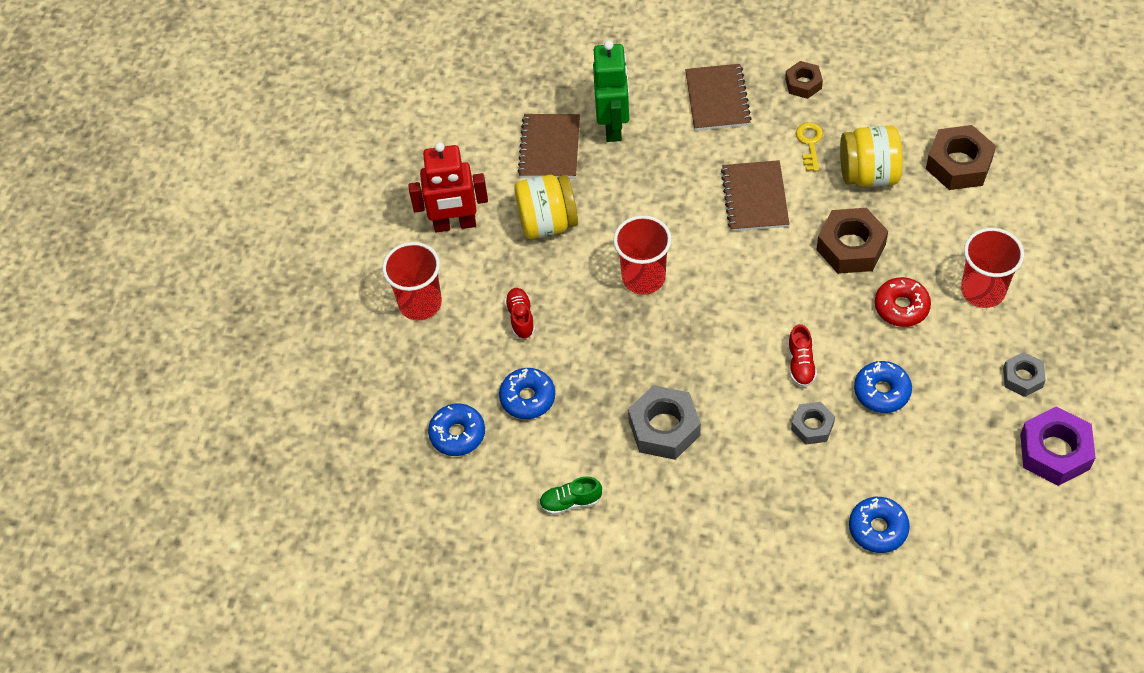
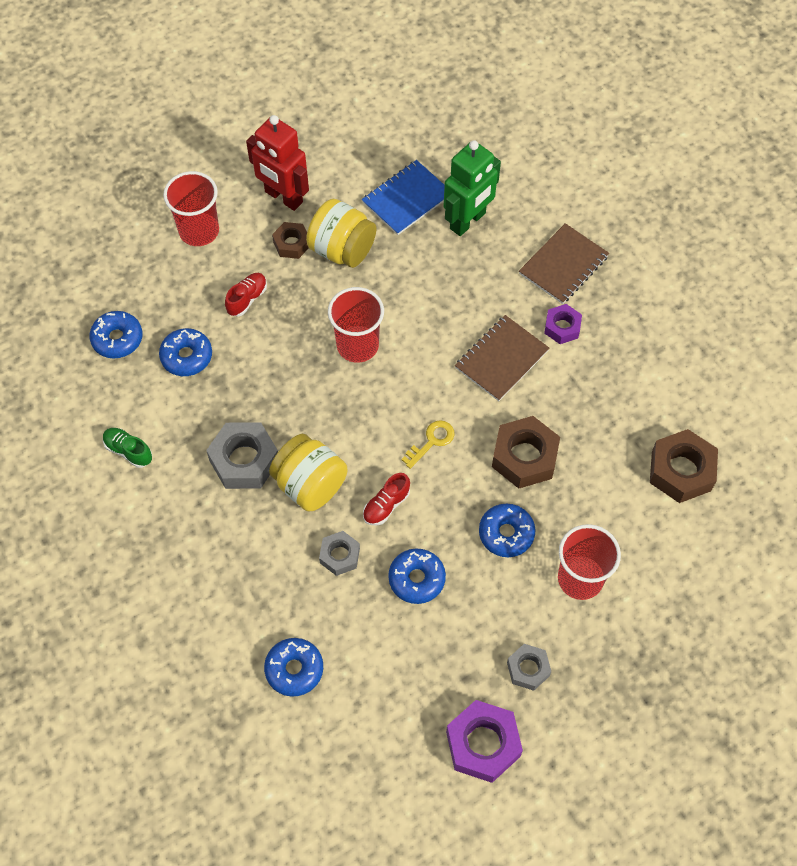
camera: 40 degrees right, 5 degrees up
brown notebook [518,114,580,178] -> blue notebook [362,160,445,235]
brown nut [785,61,823,99] -> brown nut moved to [272,222,309,259]
yellow key [796,122,823,172] -> yellow key moved to [401,420,454,469]
yellow jar [840,126,903,187] -> yellow jar moved to [269,434,347,512]
red donut [875,277,931,327] -> blue donut [479,504,536,557]
none -> purple nut [544,304,582,344]

